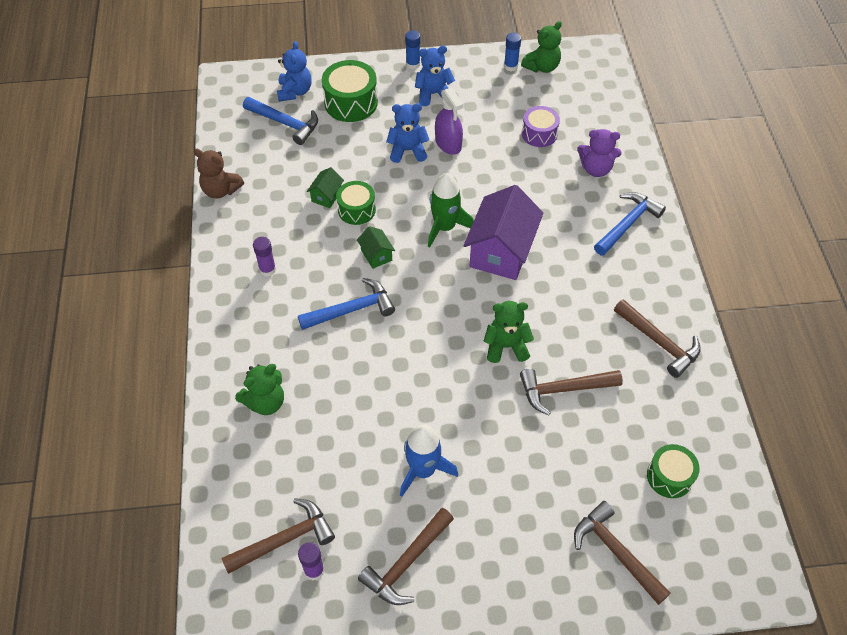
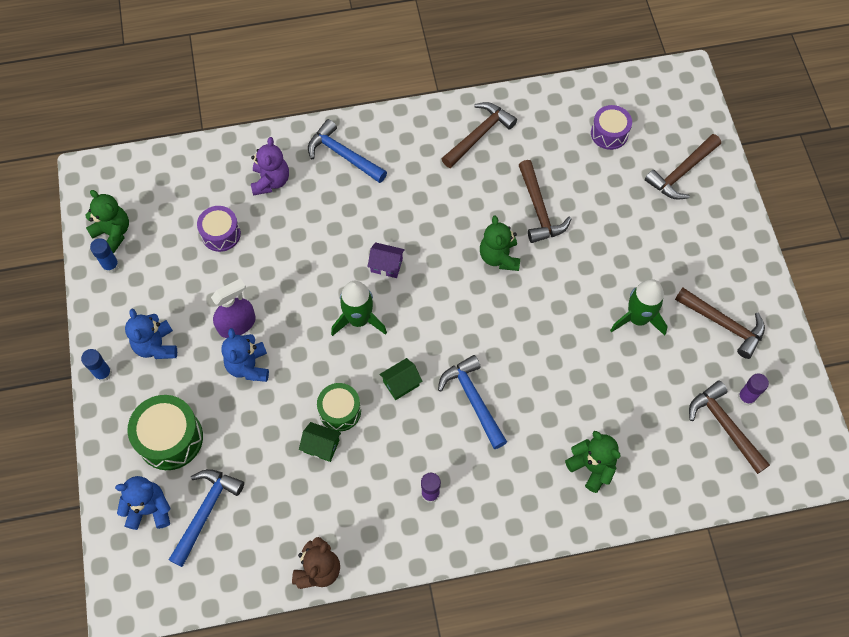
camera: 95 degrees left, 10 degrees up
blue rocket [400,424,458,497] -> green rocket [610,279,668,336]
purple house [464,185,543,280] -> purple house [367,242,405,278], size x0.45
green drum [647,444,699,498] -> purple drum [591,105,632,150]

